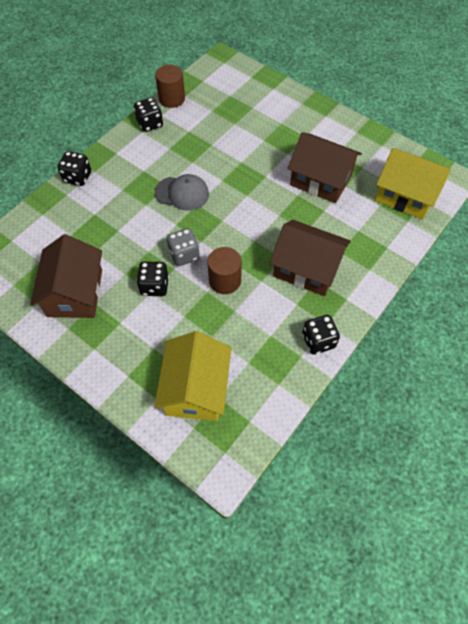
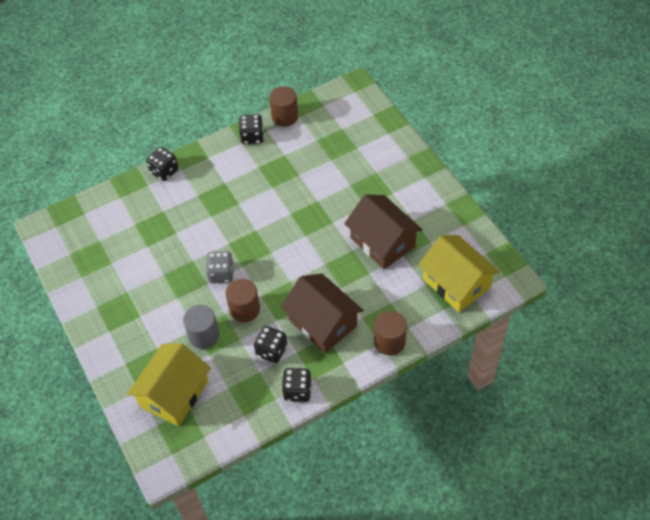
camera: 25 degrees right, 5 degrees down
brown house [30,234,102,318] -> none
black dice [136,261,169,296] -> black dice moved to [254,326,287,363]
grey cap [155,174,209,211] -> none
none -> grey cylinder [183,305,219,349]
none -> brown cylinder [374,311,407,356]

